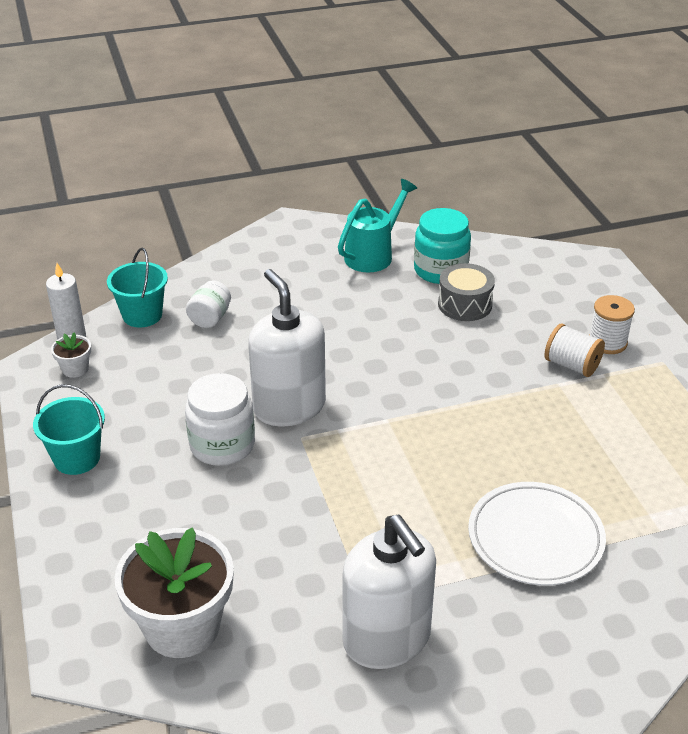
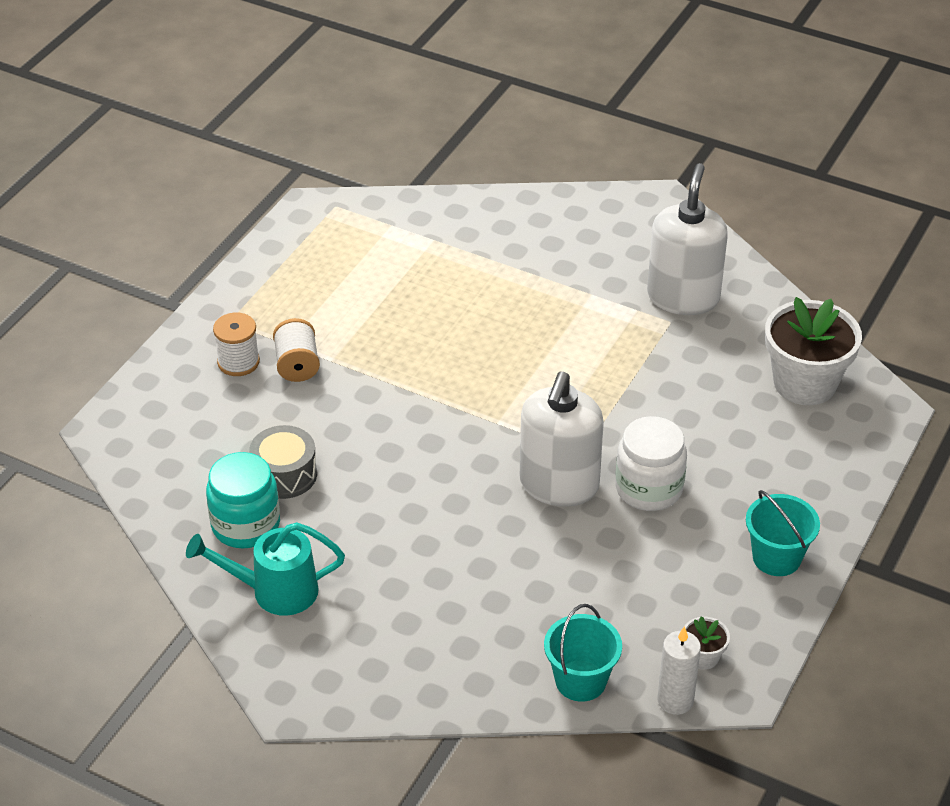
camera: 135 degrees left, 5 degrees up
white jar [186,281,231,328] -> none
white plate [468,482,606,586] -> none

